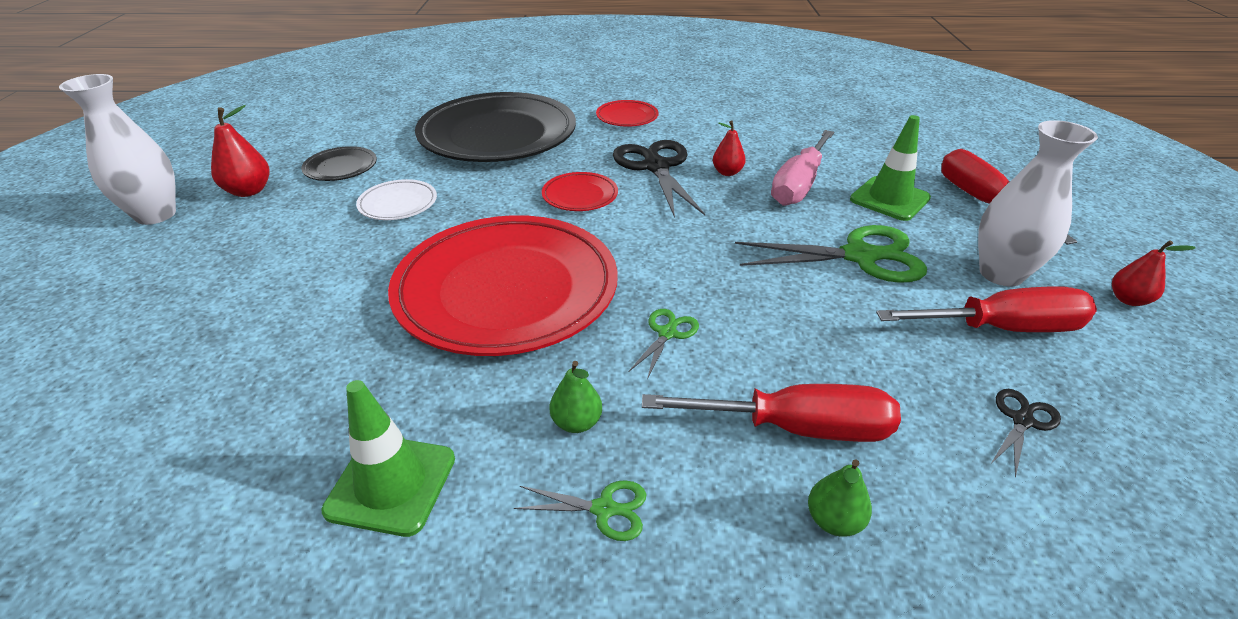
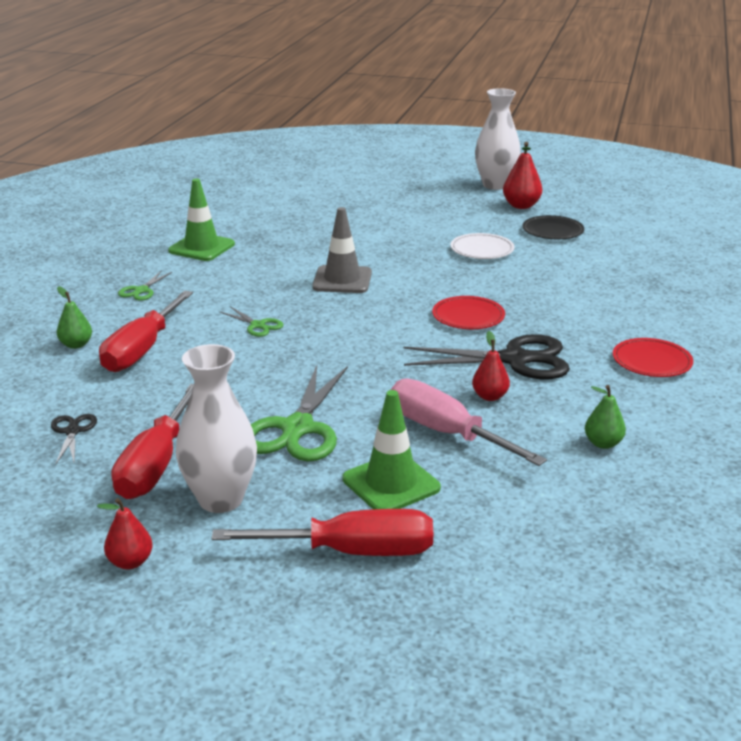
camera: 105 degrees right, 10 degrees down
red plate [388,215,618,356] -> grey traffic cone [312,207,372,293]
black plate [415,92,576,162] -> none
green pear [550,361,602,433] -> green pear moved to [585,385,626,449]
black scissors [992,389,1061,477] -> black scissors turned 150 degrees counterclockwise [51,414,97,464]

